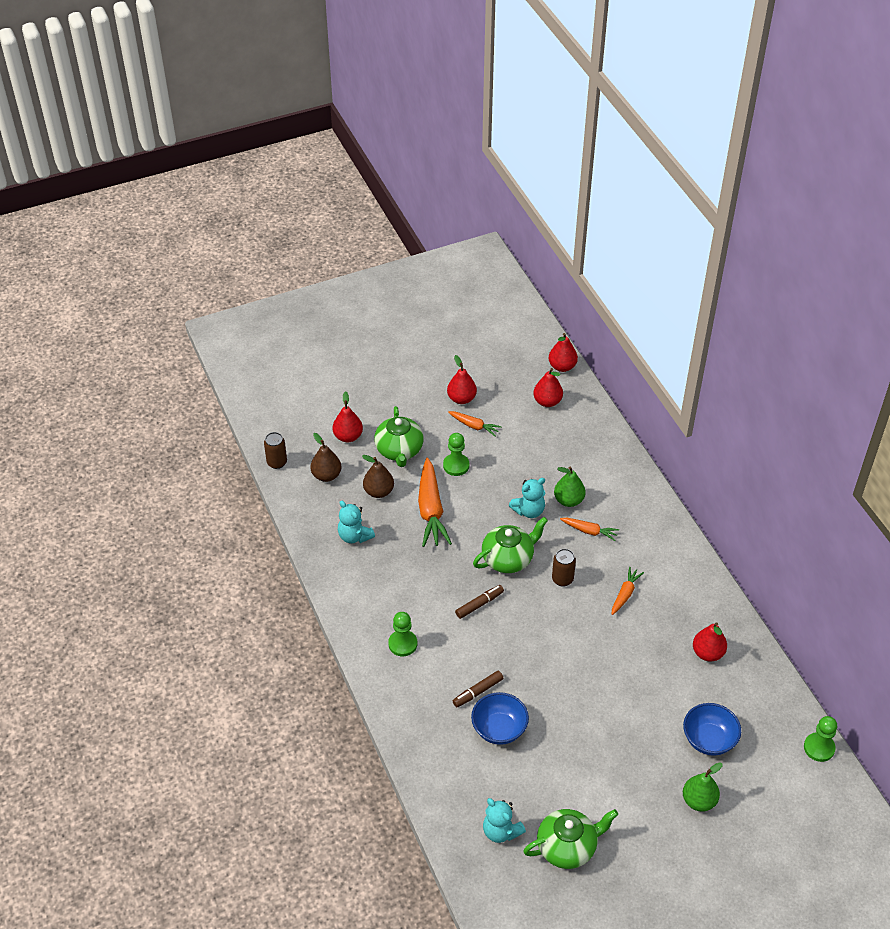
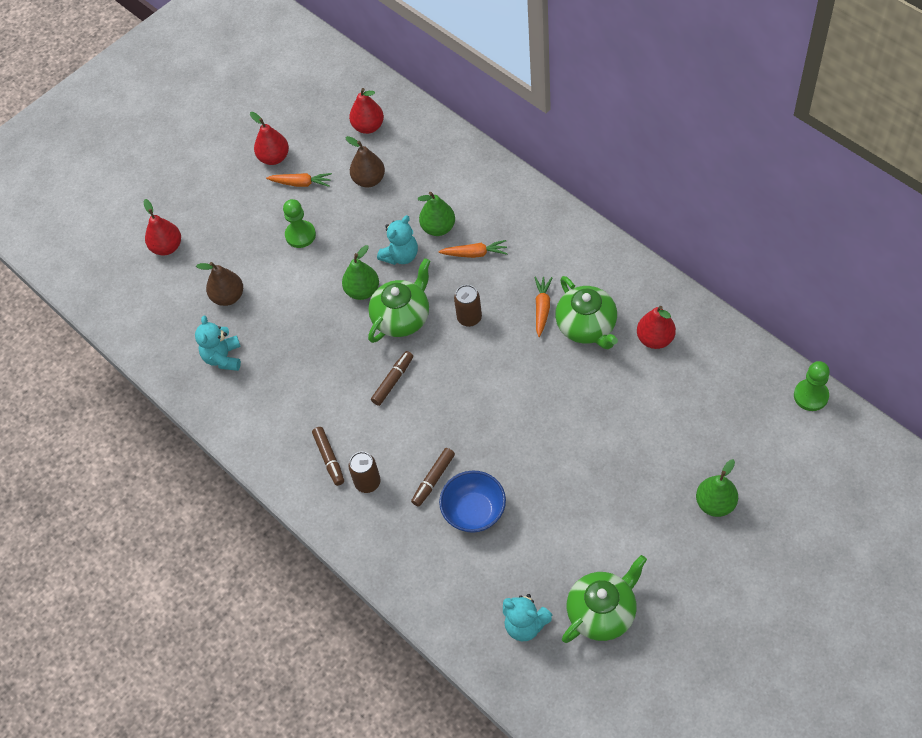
camera: 15 degrees left, 10 degrees up
brown can [264,432,287,469] -> brown can moved to [348,452,381,493]
brown pear [310,433,342,482] -> brown pear moved to [346,136,385,188]
turquoise teddy bear [338,500,375,543] -> turquoise teddy bear turned 60 degrees clockwise [195,316,241,371]
green teapot [374,406,424,467] -> green teapot moved to [555,276,618,349]
green pawn [388,612,417,656] -> brown marker [312,427,344,486]
orange carrot [418,458,452,547] -> none
red pear [549,333,578,372] -> none
blue bowl [683,703,741,756] -> none
none -> green pear [342,245,379,300]

